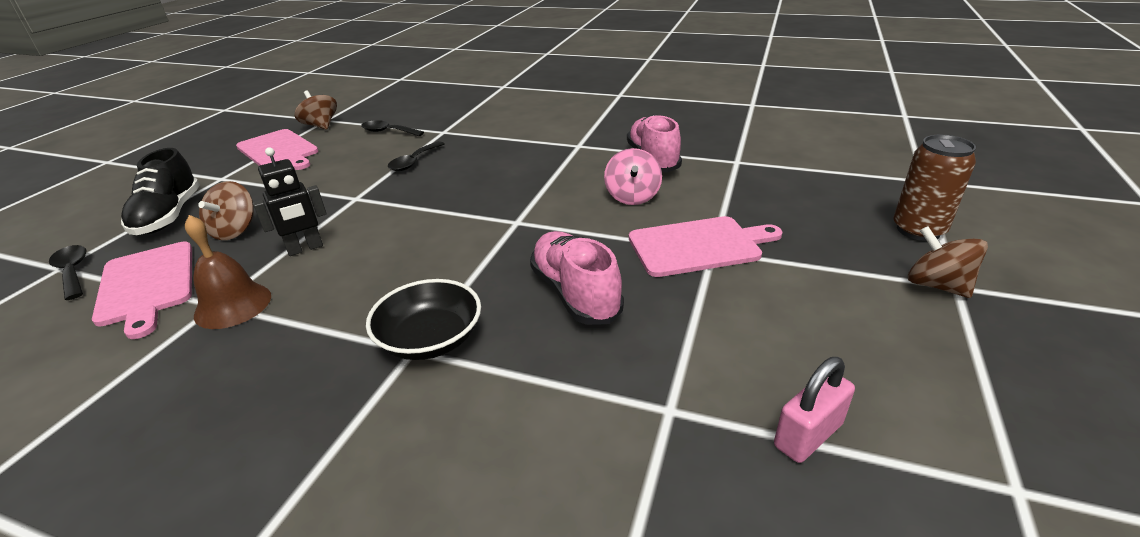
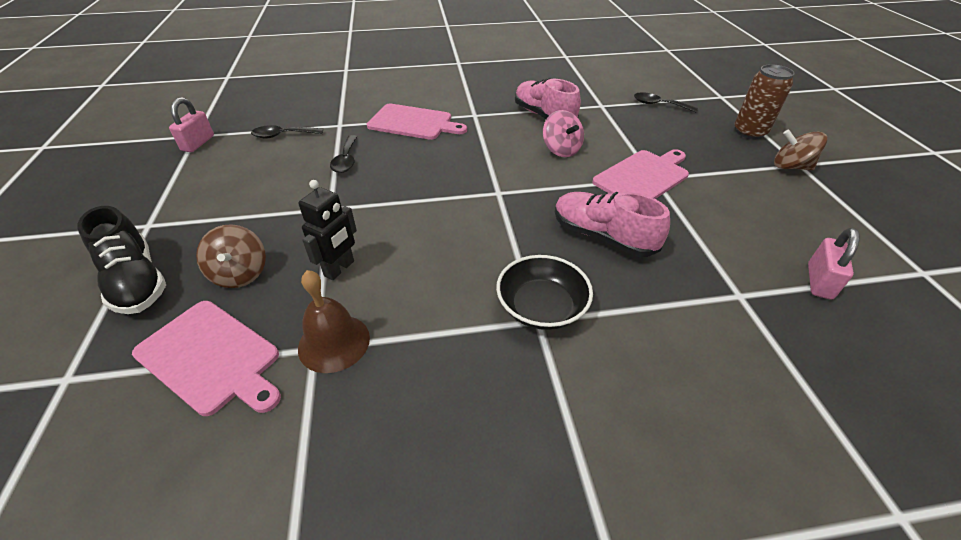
camera: 30 degrees left, 10 degrees up
black spoon [49,245,86,300] -> black spoon moved to [634,92,698,112]
pink cutting board [236,129,318,170] -> pink cutting board moved to [367,104,467,140]
brown spinning top [294,90,337,130] -> pink padlock [169,97,214,152]

